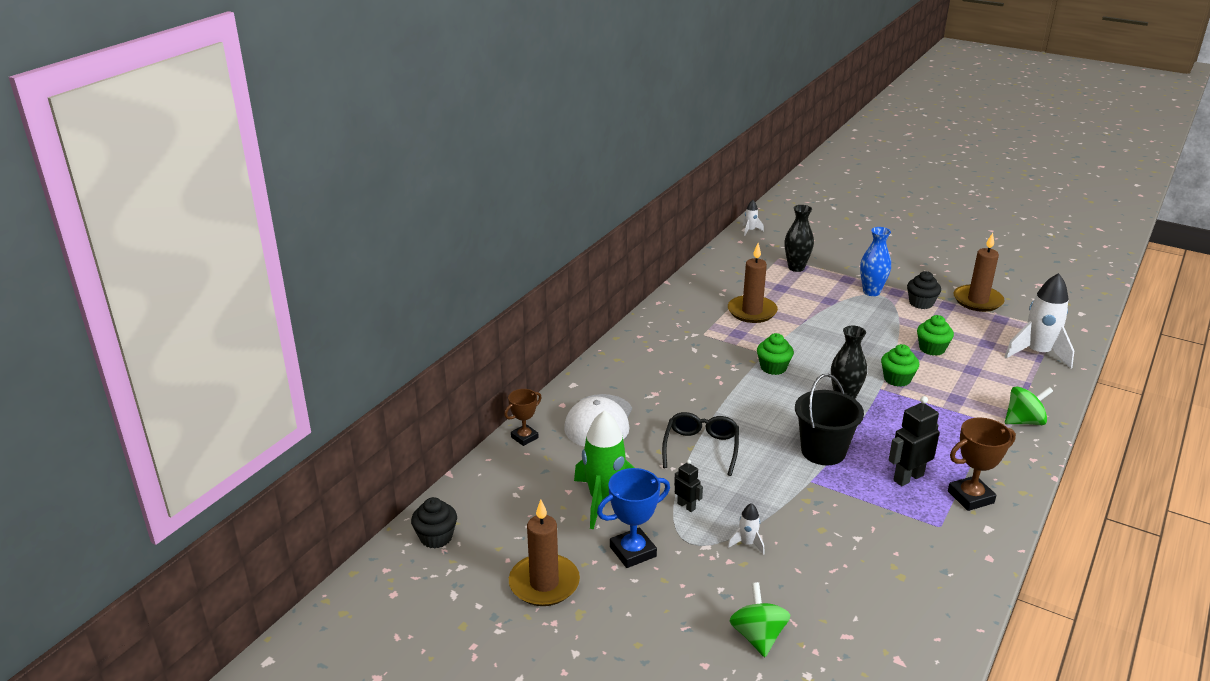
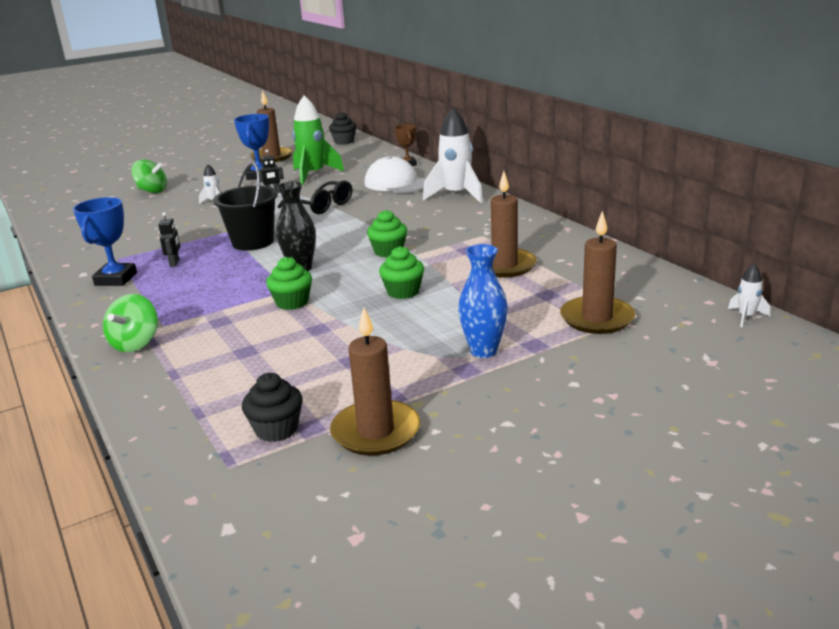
camera: 120 degrees right, 5 degrees down
black vase [784,205,814,272] -> brown candle [560,211,635,334]
black robot [889,396,940,486] -> black robot [158,212,180,267], size x0.57
black cupcake [907,271,941,309] -> black cupcake moved to [242,373,303,442]
green cupcake [917,315,954,356] -> green cupcake moved to [379,246,424,299]
brown trophy [948,418,1016,511] -> blue trophy [73,197,137,286]
white rocket [1004,273,1074,369] -> white rocket moved to [423,107,483,203]

